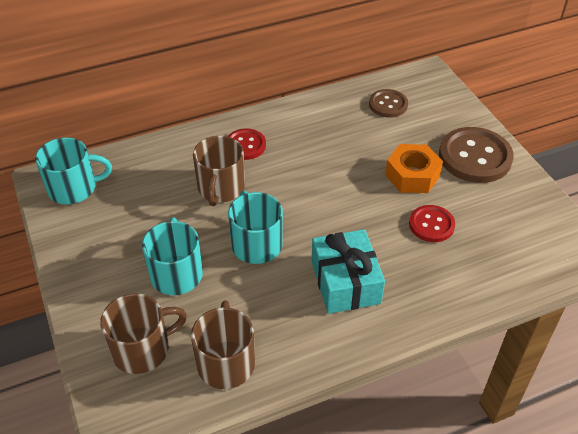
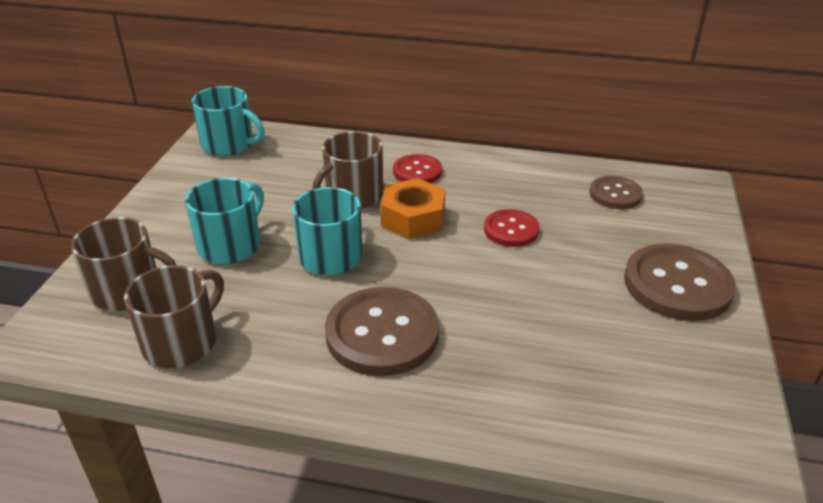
camera: 35 degrees right, 10 degrees down
turquoise gift [311,229,385,314] -> brown button [325,287,439,376]
orange nut [385,144,443,193] -> orange nut moved to [380,178,445,239]
red button [409,205,455,242] -> red button moved to [484,209,539,247]

